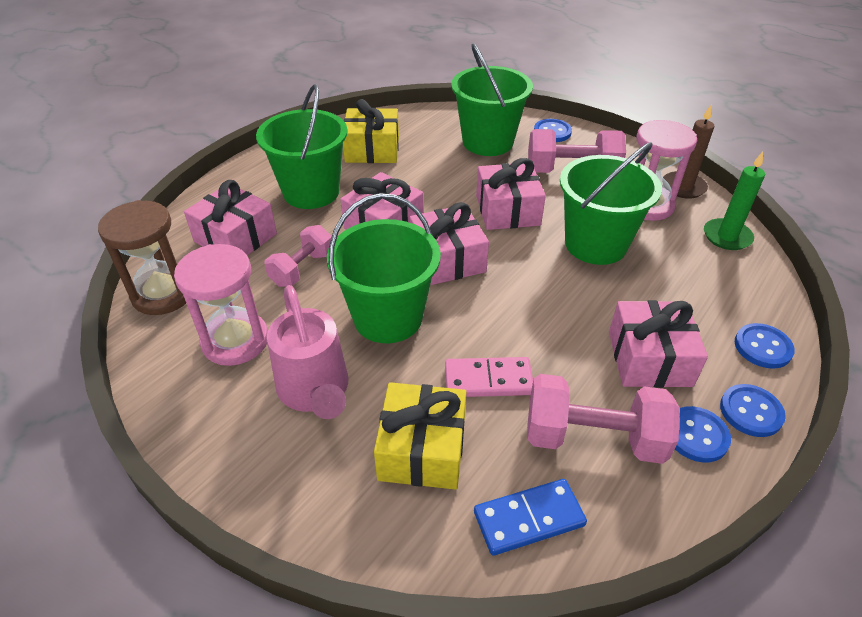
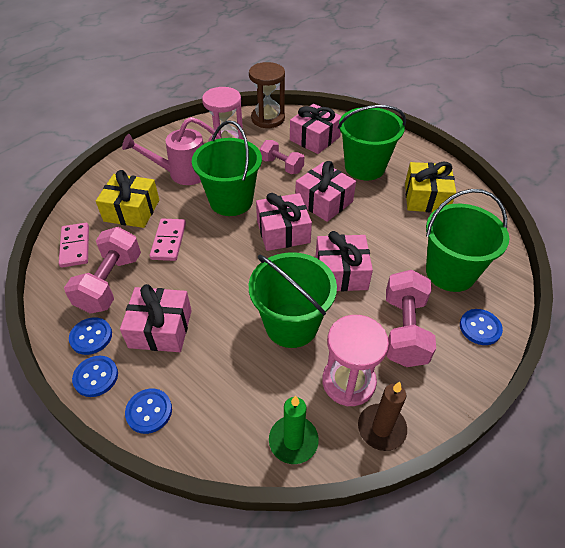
camera: 95 degrees right, 5 degrees up
blue domino [474,479,587,556] -> pink domino [59,223,89,268]

